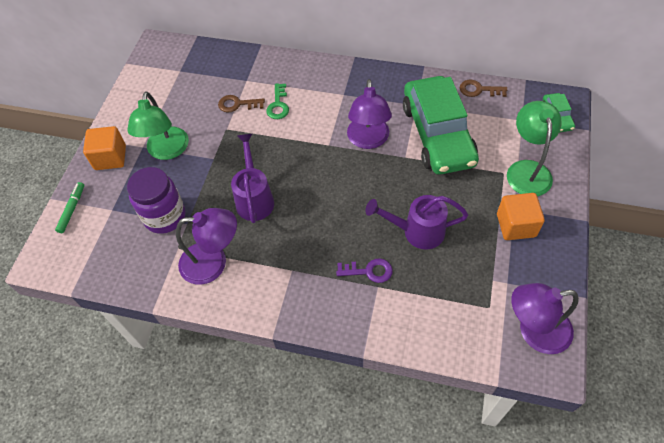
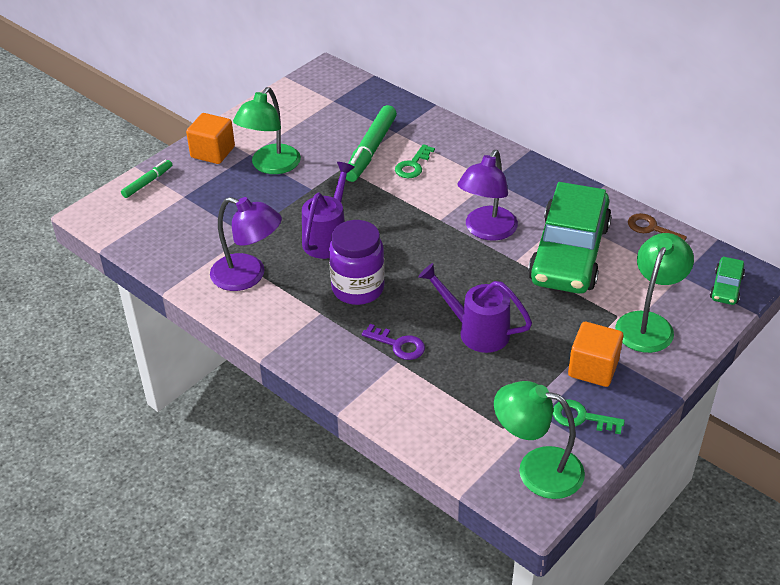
camera: 25 degrees right, 15 degrees down
purple jar [127,167,185,234] -> purple jar moved to [329,220,385,305]
brown key [218,95,265,112] -> green marker [346,105,397,182]
purple lamp [511,283,579,354] -> green lamp [494,381,585,499]
none -> green key [553,399,625,434]

